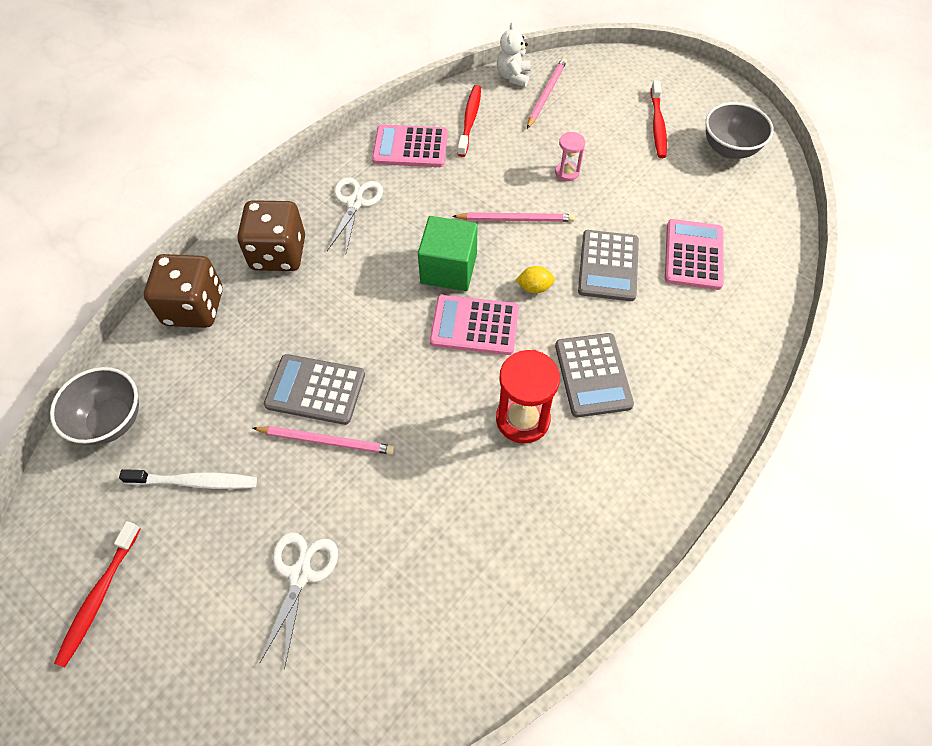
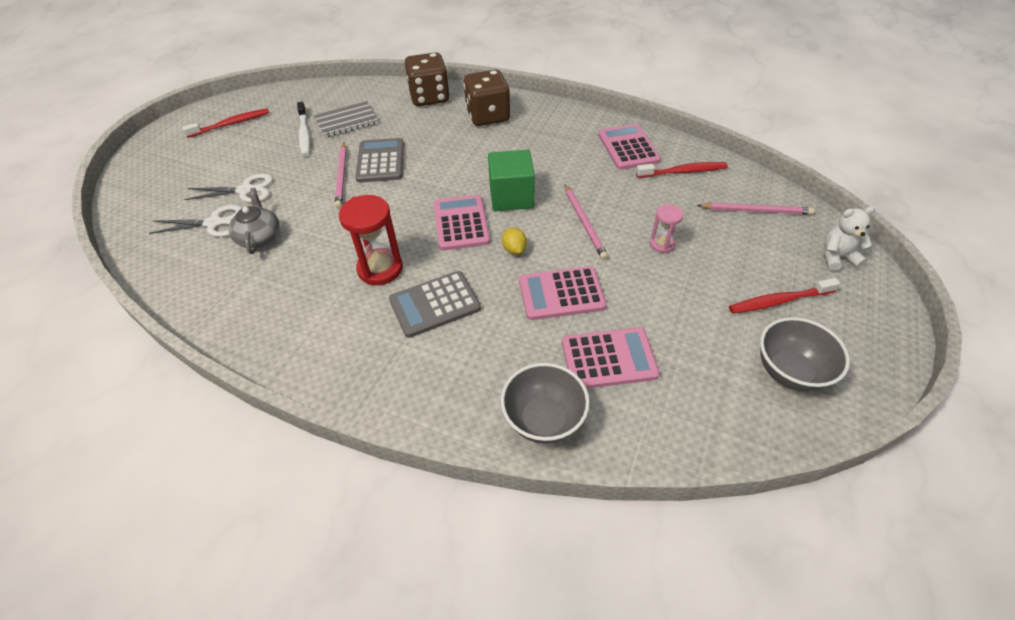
camera: 75 degrees right, 10 degrees down
grey bowl [50,367,139,445] -> grey bowl moved to [501,363,590,444]
red toothbrush [54,521,141,667] -> red toothbrush turned 150 degrees clockwise [182,108,269,138]
white scissors [327,177,383,252] -> white scissors moved to [149,205,242,237]
white teddy bear [497,22,531,87] -> white teddy bear moved to [824,206,875,271]
grey calculator [578,230,639,301] -> pink calculator [519,266,607,320]
none -> grey teapot [229,188,280,254]
none -> grey notebook [314,101,378,138]

